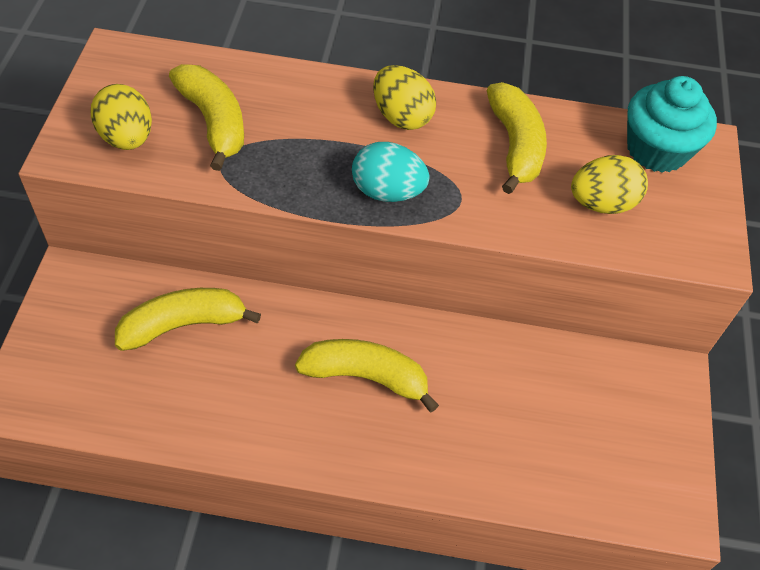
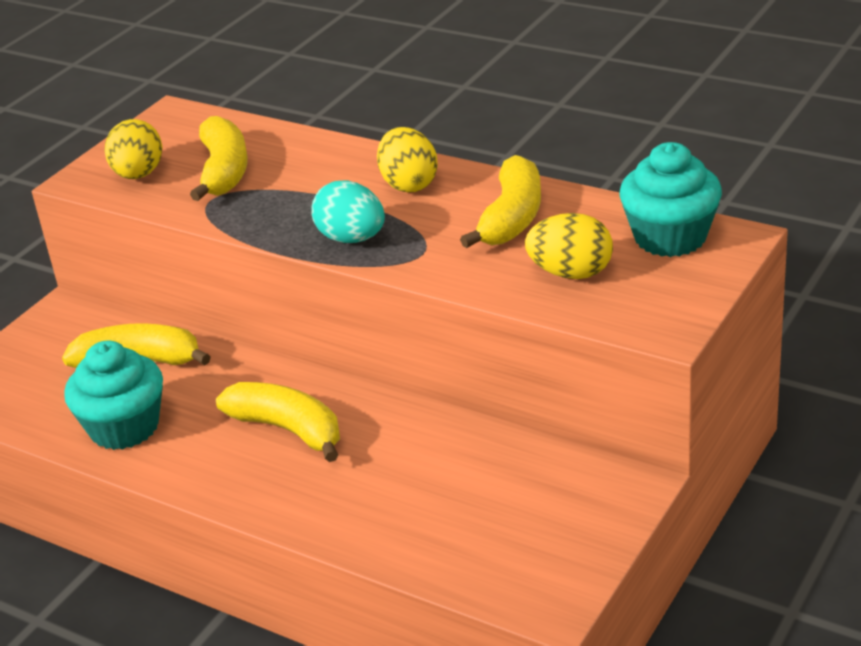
camera: 30 degrees right, 20 degrees down
none -> turquoise cupcake [64,341,163,450]

